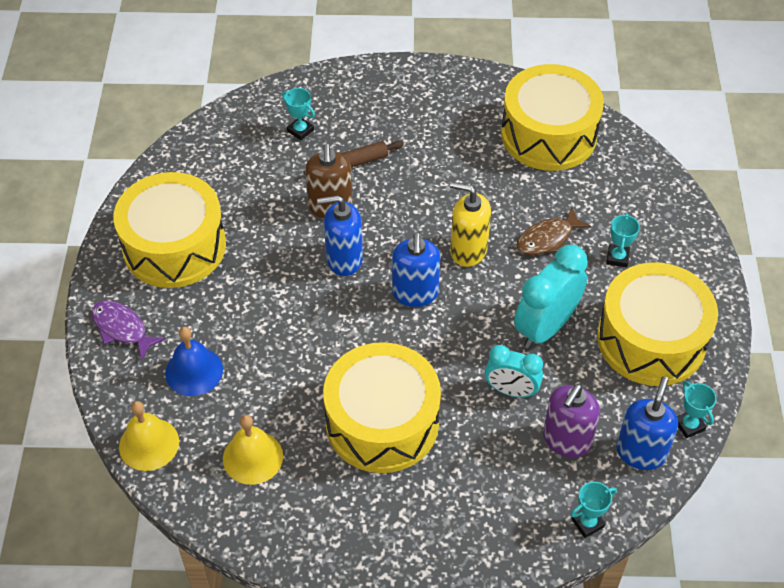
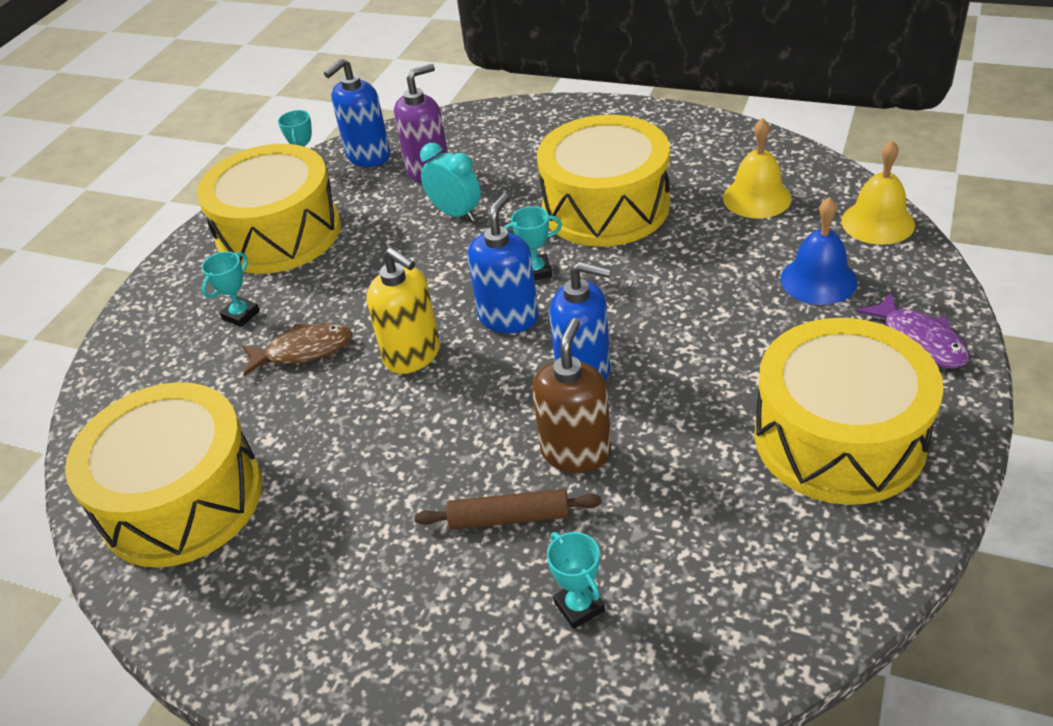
camera: 155 degrees left, 10 degrees down
turquoise clock [514,245,588,348] -> none
turquoise trophy [571,482,617,538] -> turquoise trophy moved to [504,206,562,281]

